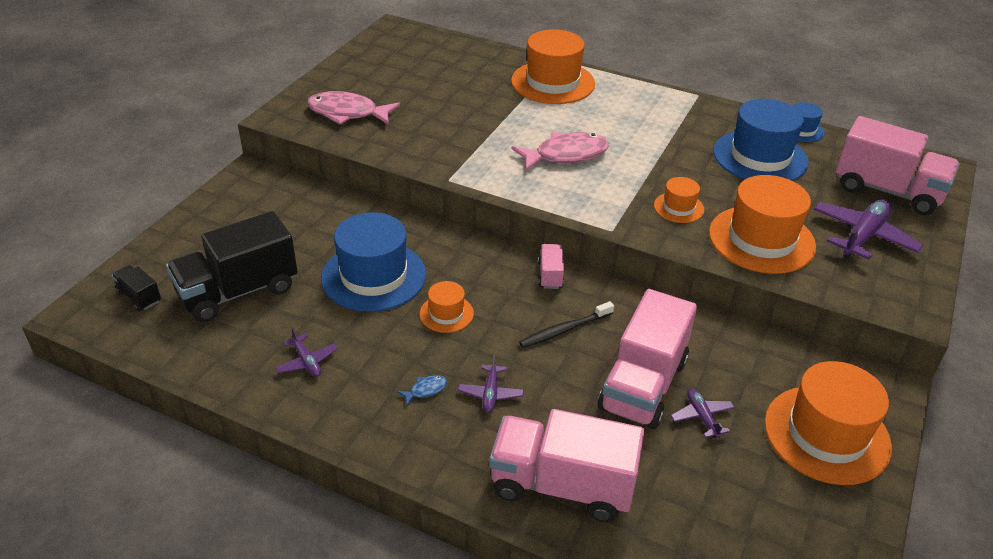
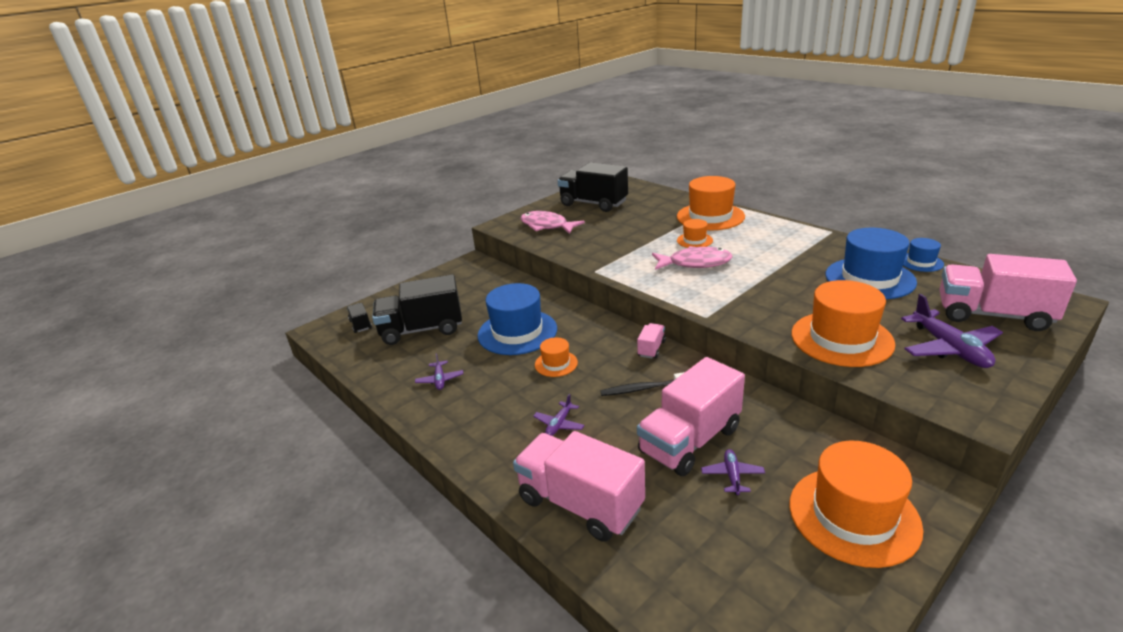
camera: 25 degrees right, 10 degrees down
blue fish [397,375,447,406] -> none
orange hat [654,177,704,223] -> orange hat moved to [677,219,713,248]
purple plane [814,199,924,260] -> purple plane turned 105 degrees clockwise [901,294,1003,368]
pink truck [836,116,960,215] -> pink truck turned 150 degrees clockwise [940,254,1077,331]
none -> black truck [558,162,628,212]

